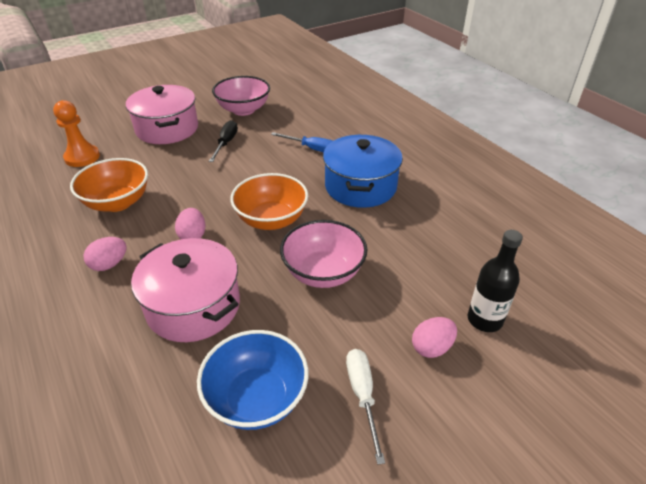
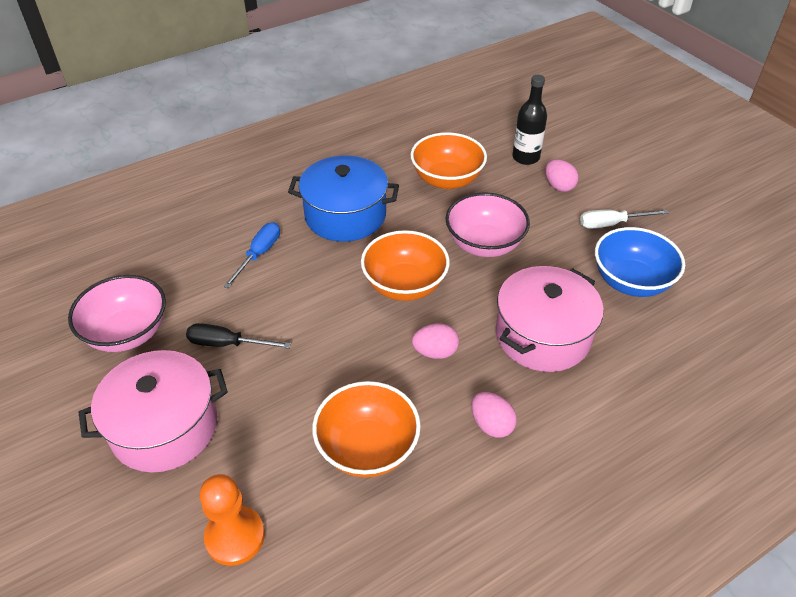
camera: 90 degrees left, 5 degrees up
none -> orange bowl [410,132,487,189]

